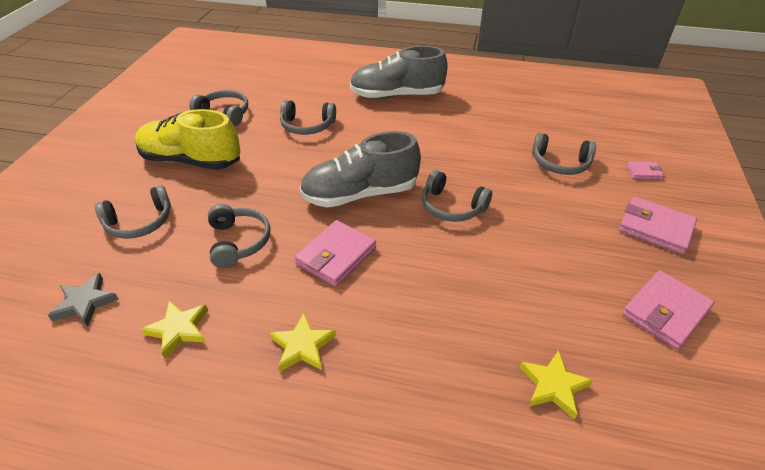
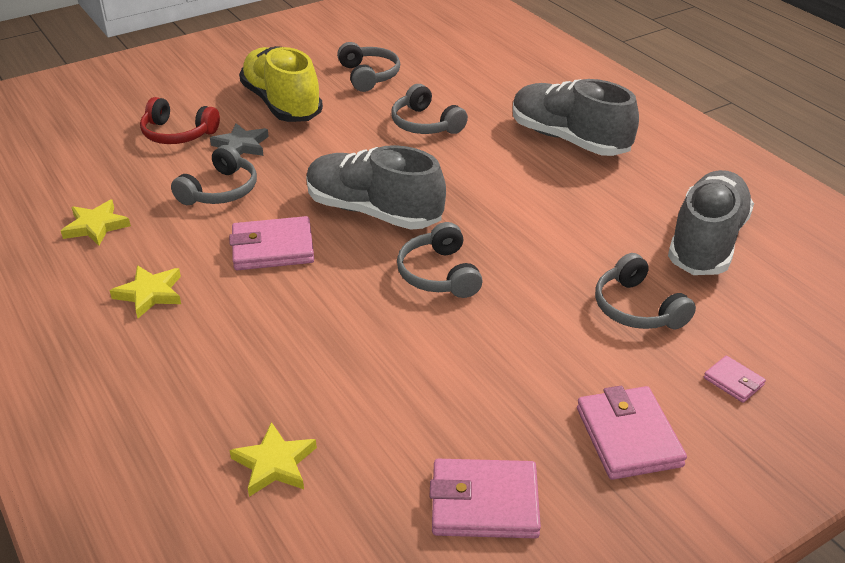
camera: 45 degrees right, 5 degrees down
grey star [48,273,119,327] -> grey star moved to [210,123,269,156]
grey headphones [95,185,171,239] -> red headphones [140,97,220,144]
none -> grey shoe [668,170,754,275]

